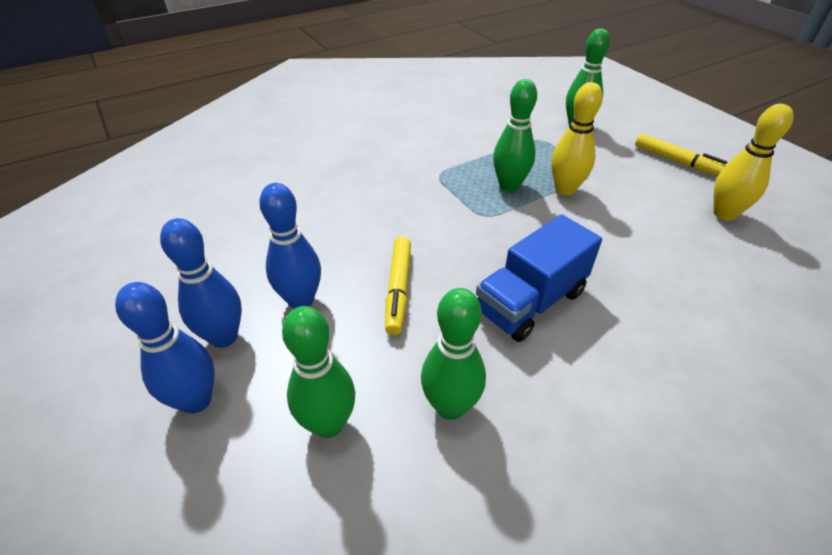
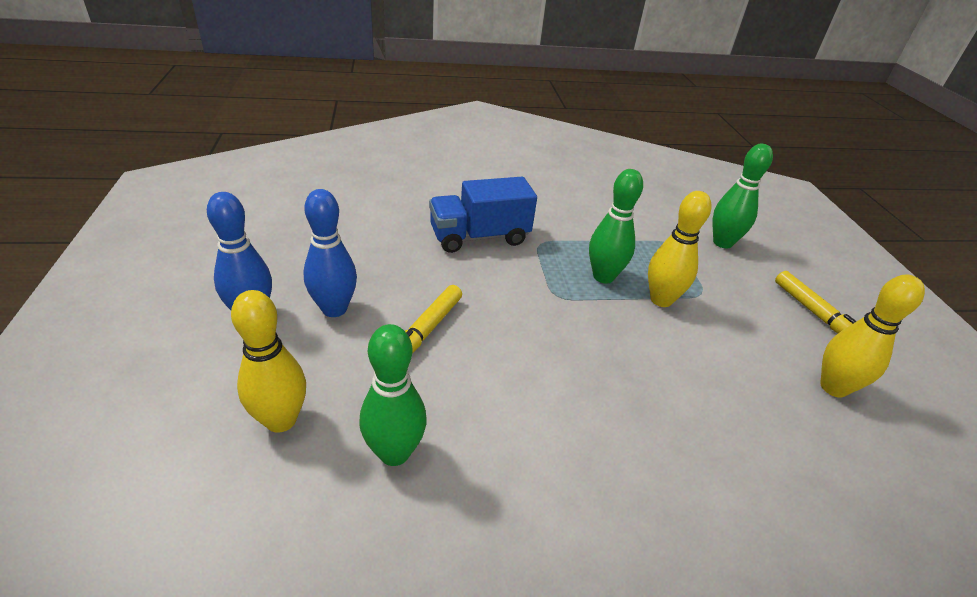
camera: 20 degrees right, 5 degrees down
blue bowling pin [115,282,215,414] -> none
green bowling pin [282,306,355,438] -> yellow bowling pin [231,290,306,433]
blue truck [476,215,602,342] -> blue truck moved to [429,177,537,253]

